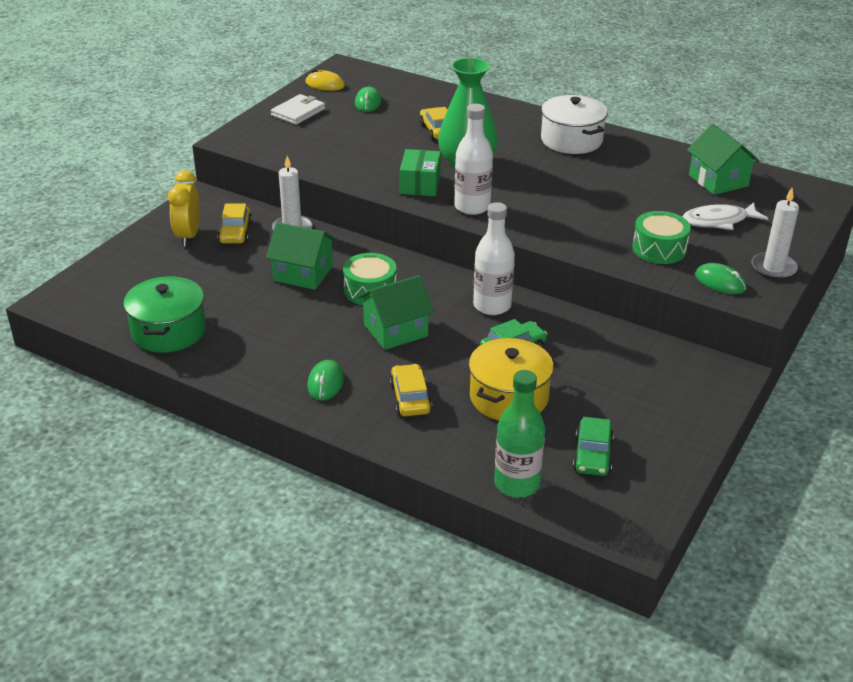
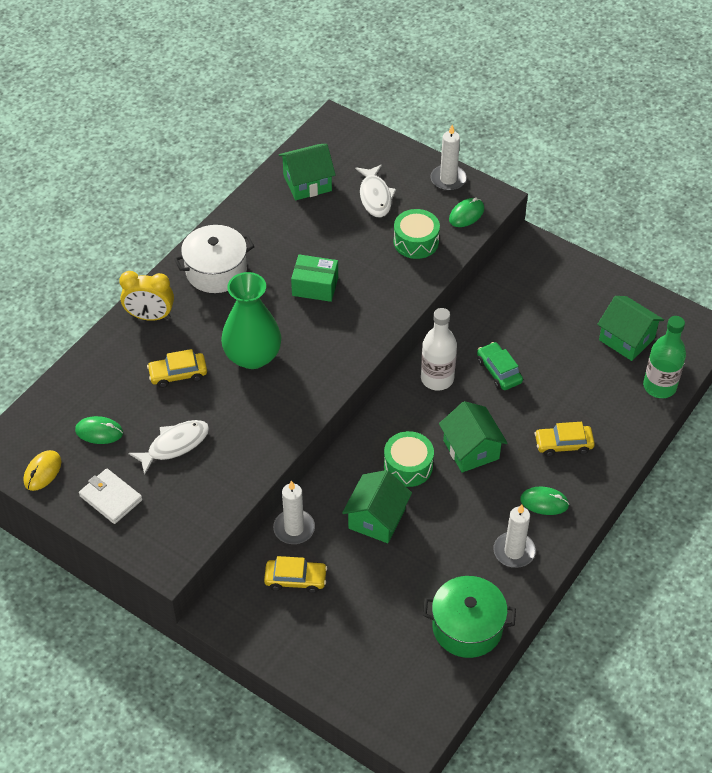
camera: 85 degrees left, 15 degrees up
yellow clock [168,170,200,246] -> yellow clock moved to [119,271,174,321]
green box [400,149,441,196] -> green box moved to [291,254,338,302]
white bottle [454,104,493,215] -> none
yellow pot [469,338,554,421] -> none
green car [573,417,614,476] -> green house [597,296,664,361]
none -> white fish [129,420,209,475]
none -> white candle [493,504,536,568]

